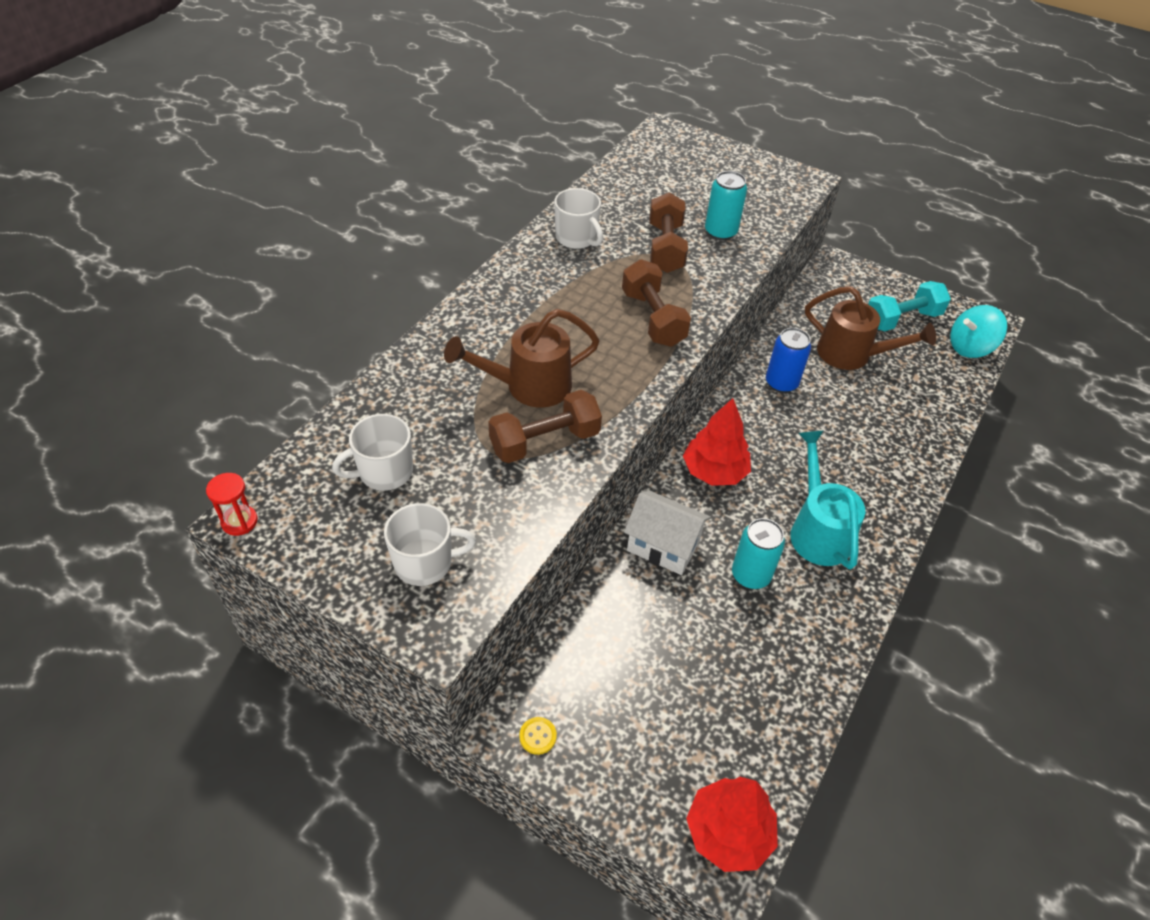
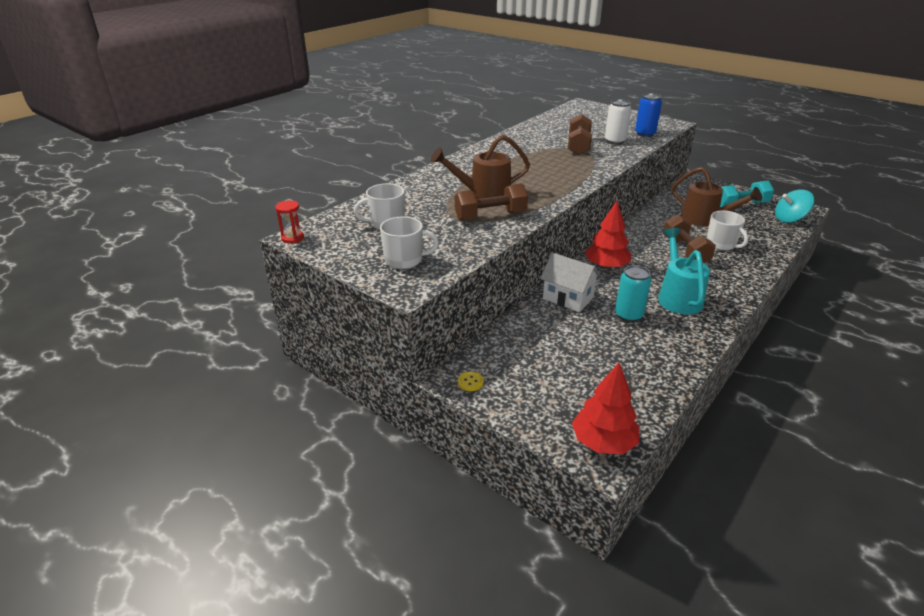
camera: 10 degrees right, 15 degrees down
white mug [554,188,603,249] -> white mug moved to [707,211,748,250]
brown dumbbell [622,259,691,347] -> brown dumbbell moved to [663,215,716,263]
turquoise can [705,171,747,240] -> white can [605,100,631,144]
blue can [766,328,811,393] -> blue can moved to [635,93,662,137]

